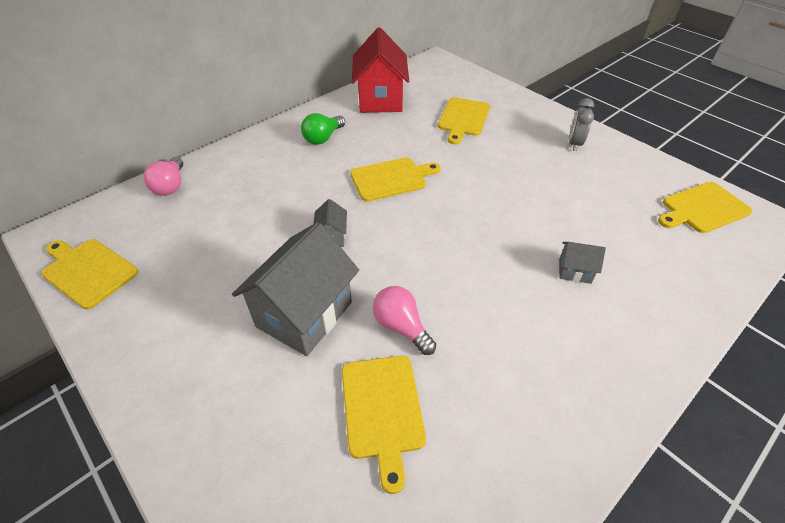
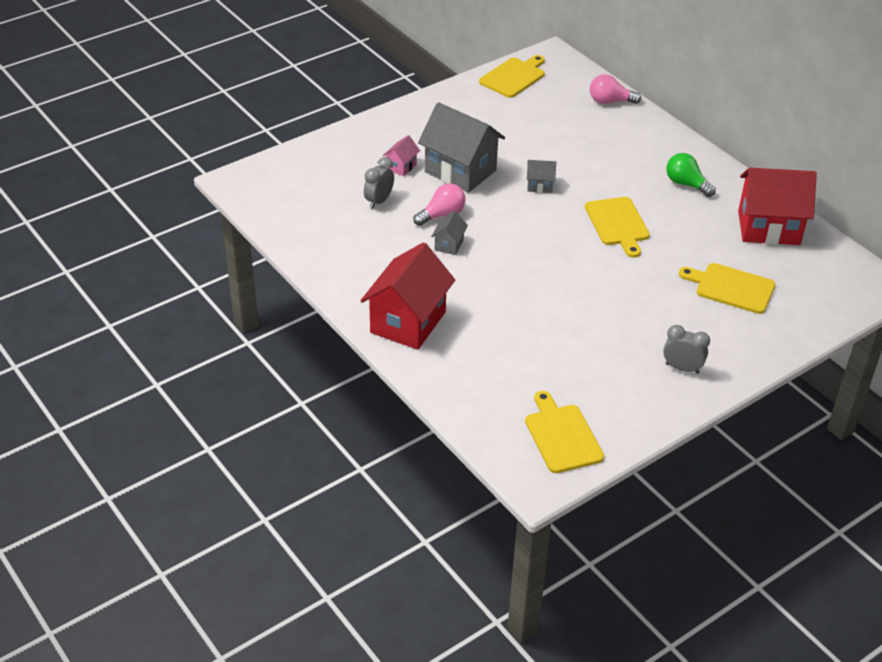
camera: 95 degrees right, 5 degrees down
yellow cutting board [342,356,426,494] -> grey clock [364,157,394,209]
grey house [559,242,606,284] -> grey house moved to [431,211,468,255]
none -> red house [360,242,455,350]
none -> pink house [383,135,420,176]

